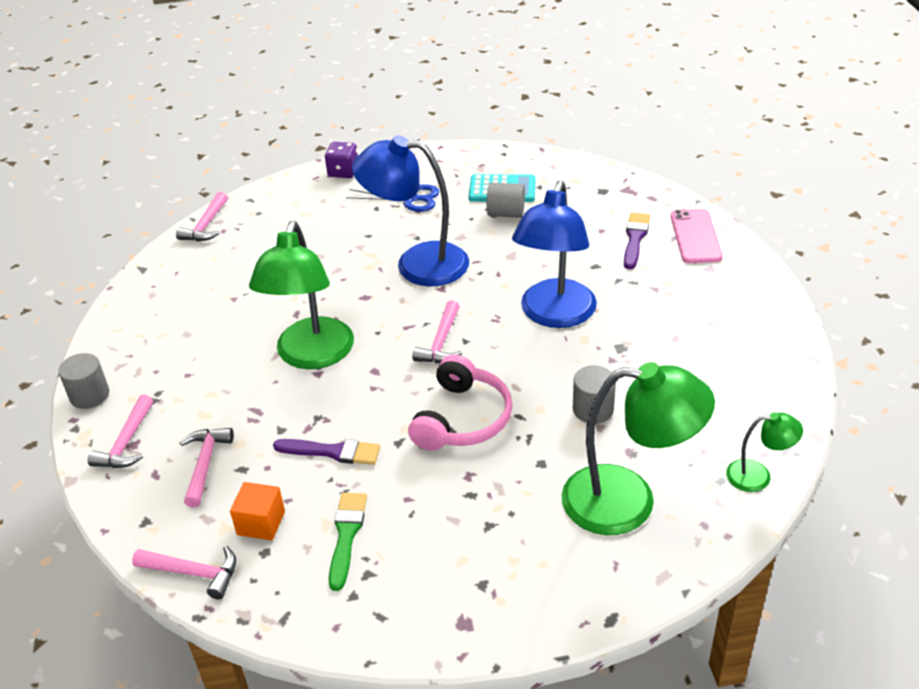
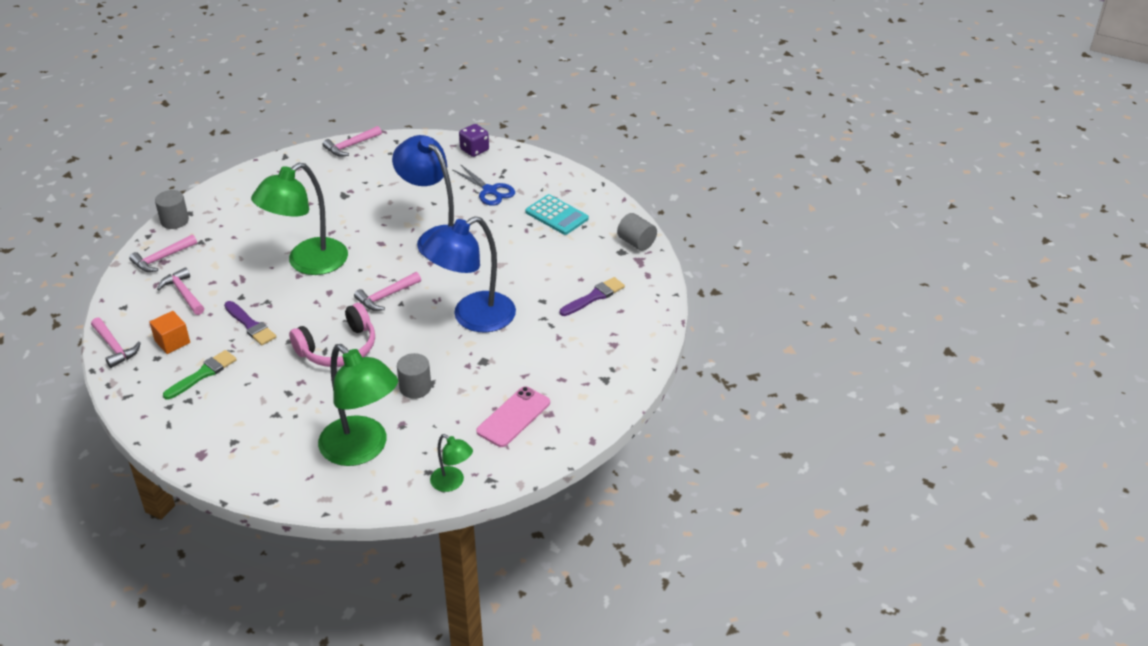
camera: 35 degrees right, 0 degrees up
pink hammer [180,428,234,508] -> pink hammer turned 75 degrees counterclockwise [157,267,204,315]
grey cylinder [487,182,525,218] -> grey cylinder moved to [617,213,657,251]
pink phone [671,209,722,263] -> pink phone moved to [476,386,550,447]

